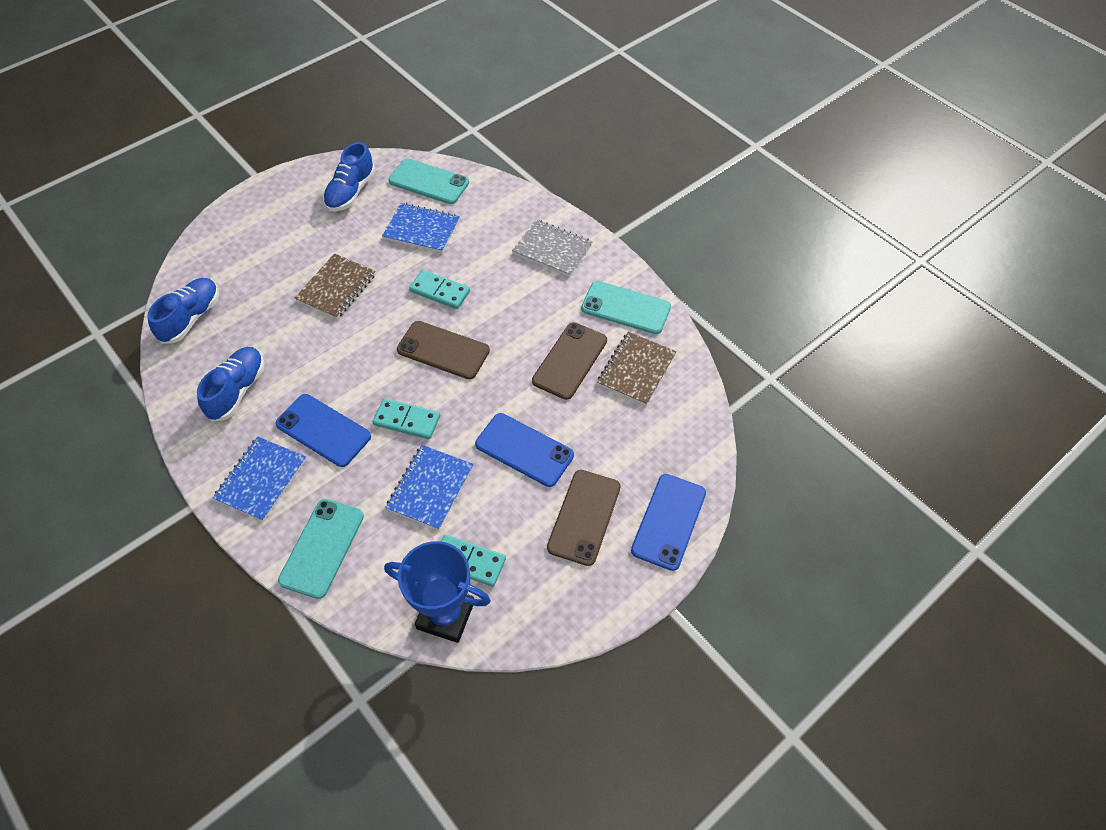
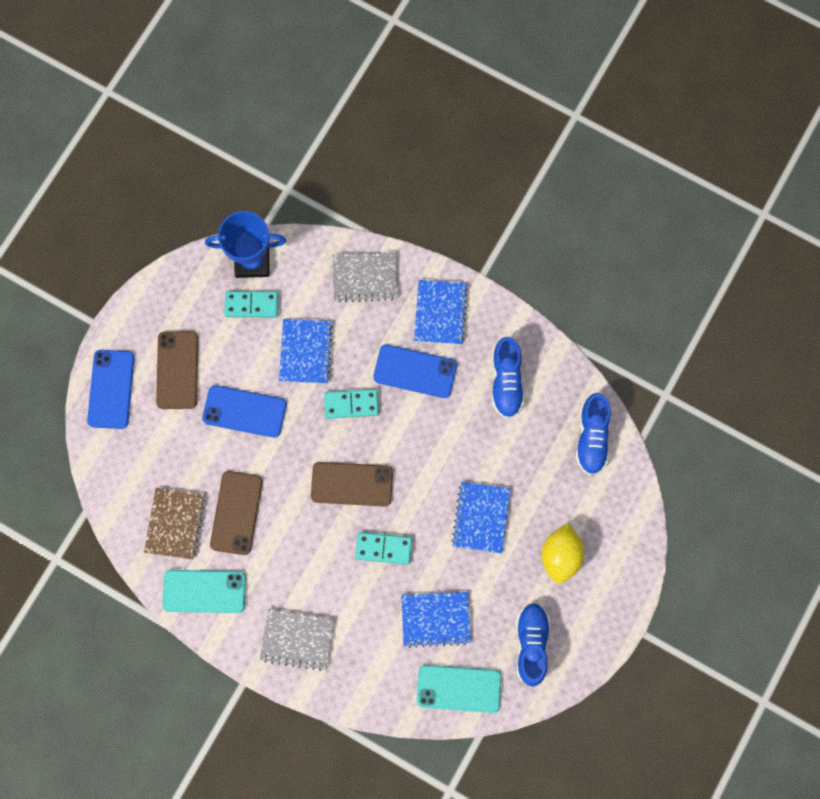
camera: 160 degrees right, 20 degrees up
turquoise phone [278,499,364,599] -> grey notebook [332,252,397,302]
brown notebook [295,253,376,319] -> blue notebook [451,482,510,553]
none -> yellow lemon [542,523,584,584]

